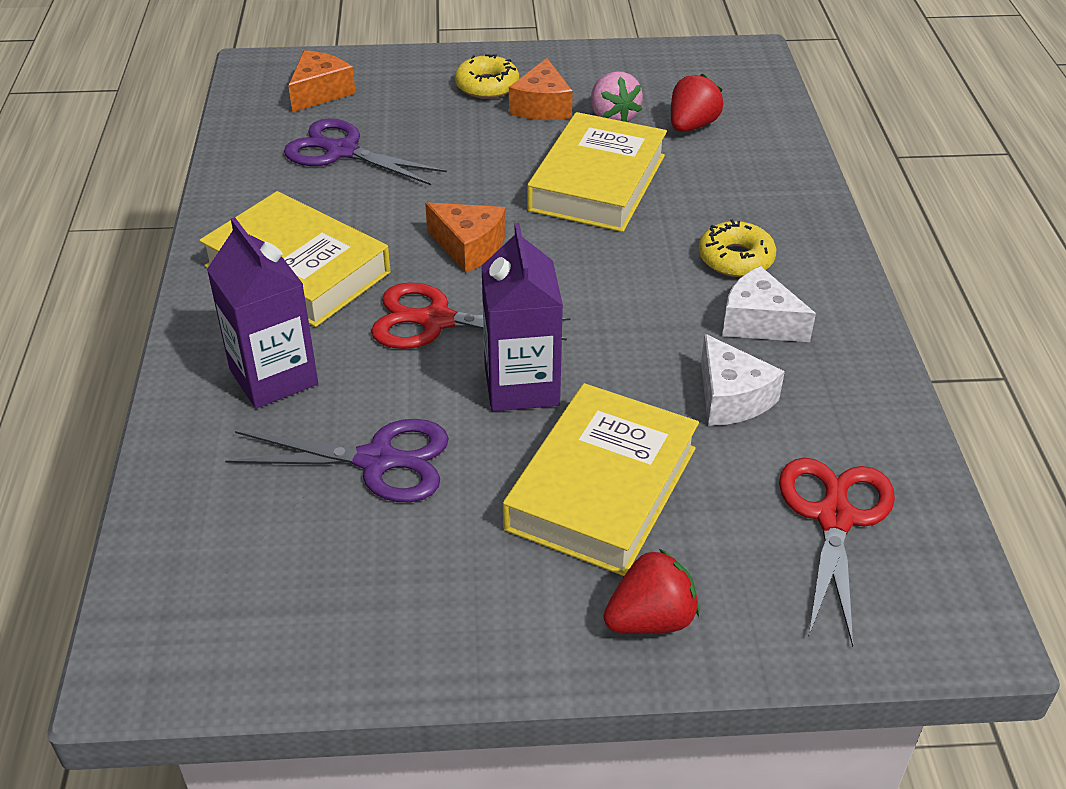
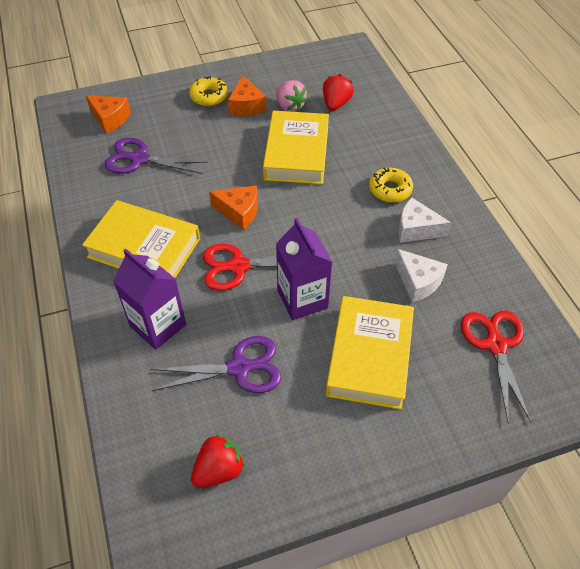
camera: 15 degrees left, 10 degrees up
orange cheese [288,50,356,112] -> orange cheese turned 105 degrees clockwise [86,95,131,134]
red strawberry [603,549,699,634] -> red strawberry moved to [191,434,245,488]

